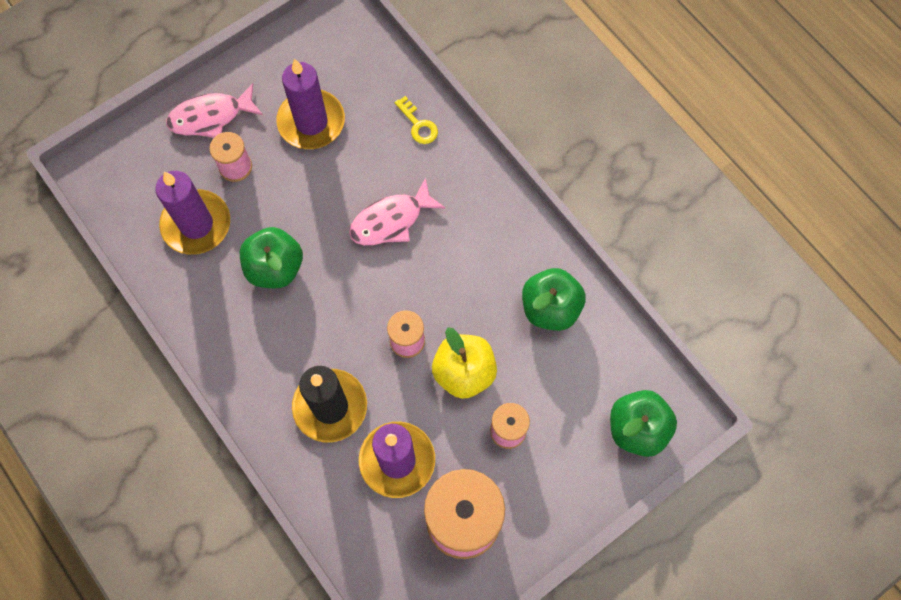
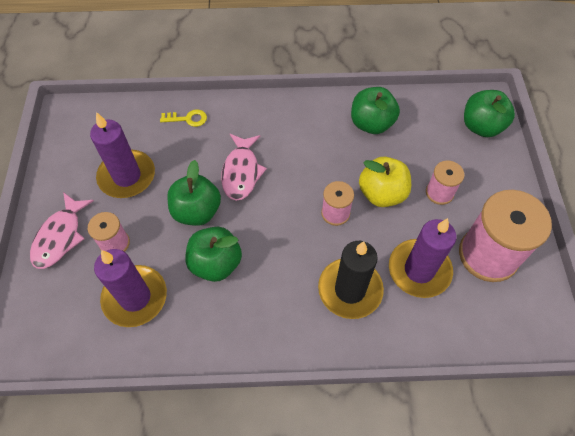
camera: 55 degrees left, 10 degrees down
none -> green apple [167,160,221,226]

